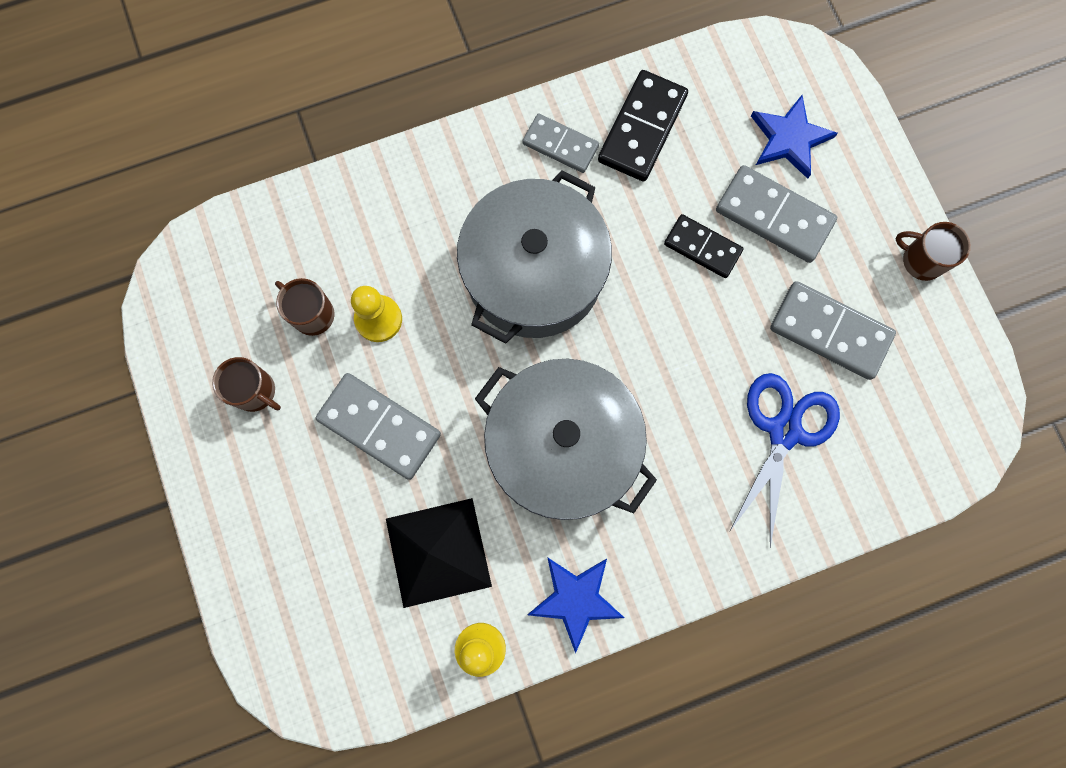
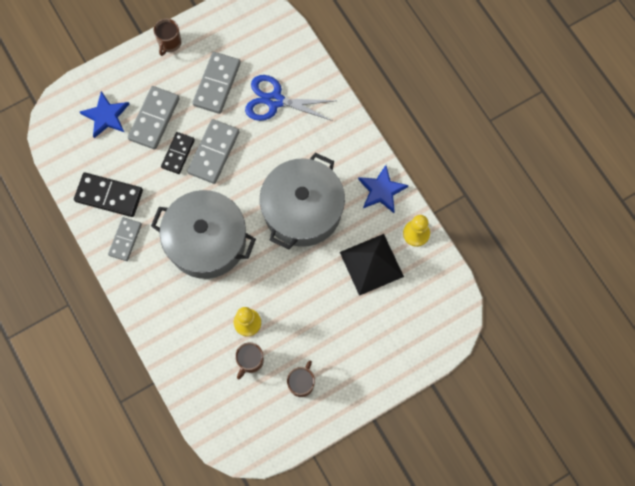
camera: 100 degrees left, 5 degrees down
grey domino [315,373,441,480] -> grey domino moved to [187,119,240,184]

